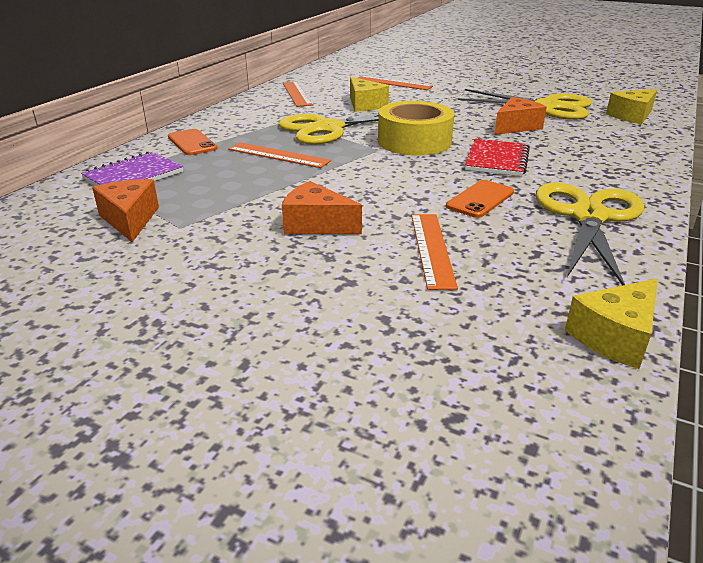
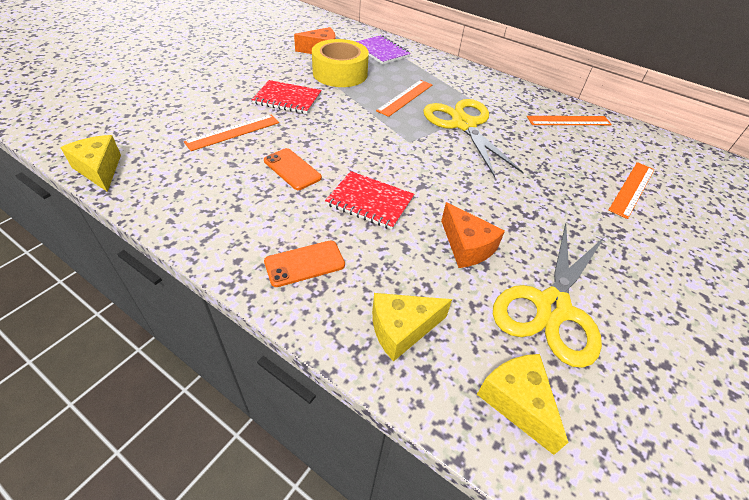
camera: 95 degrees right, 15 degrees up
orange phone [168,129,218,155] -> orange phone moved to [264,240,345,287]
orange cheese [282,181,362,234] -> red notebook [252,80,322,114]
yellow cheese [350,77,389,112] -> yellow cheese moved to [372,293,452,362]
yellow tape [378,101,455,155] -> yellow tape moved to [312,39,369,87]
orange ruler [411,214,458,290] -> orange ruler turned 45 degrees counterclockwise [184,115,279,151]
yellow scissors [536,182,644,286] -> none

